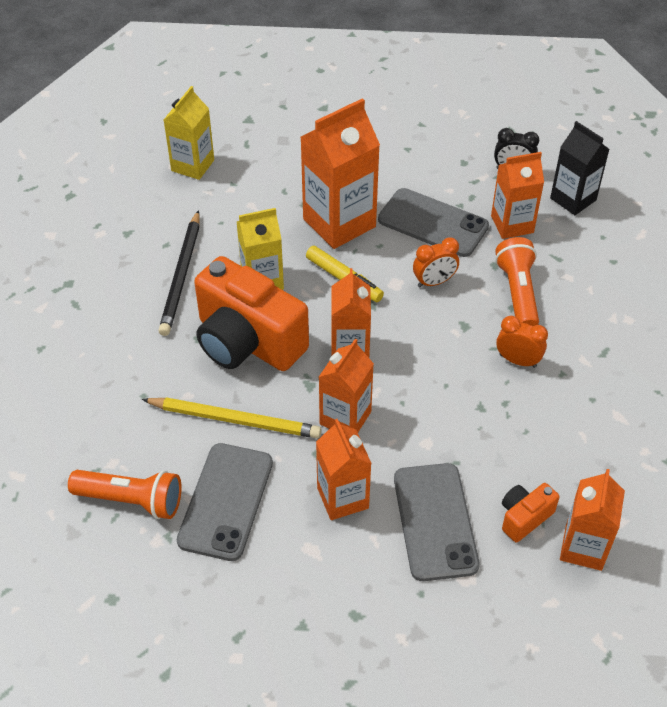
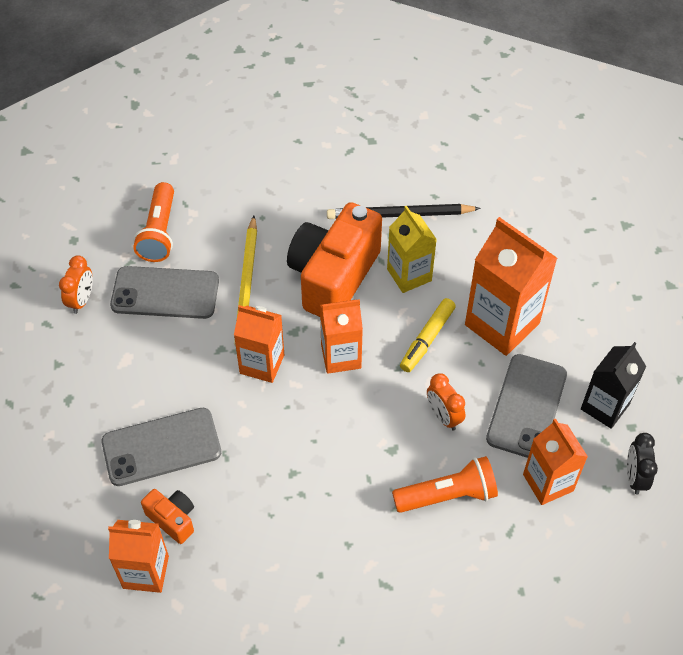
camera: 80 degrees right, 5 degrees up
yellow carton [164,86,214,180] -> none
orange carton [316,419,372,520] -> none
orange clock [496,316,548,368] -> orange clock moved to [59,255,93,314]
black carton [550,121,610,215] -> black carton moved to [581,342,646,429]

